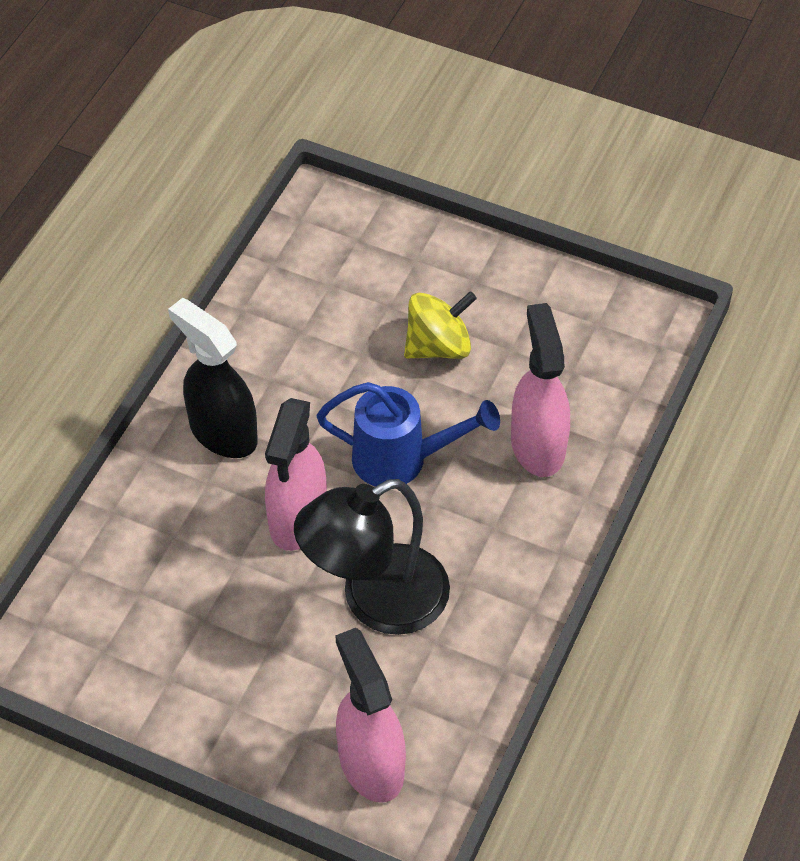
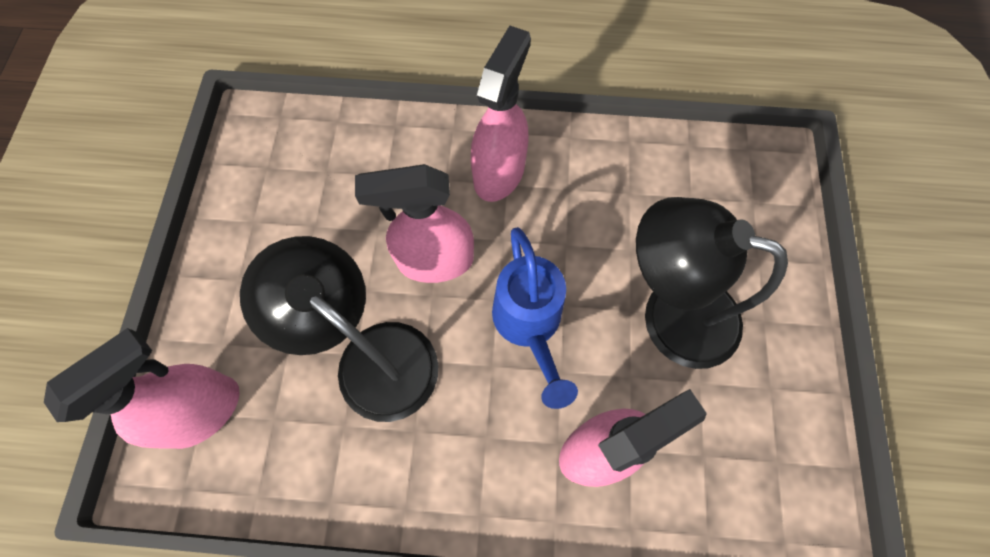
camera: 70 degrees right, 15 degrees up
black spray bottle [168,298,258,458] -> pink spray bottle [471,26,531,202]
yellow spinning top [404,291,477,359] -> black lamp [636,197,788,369]

